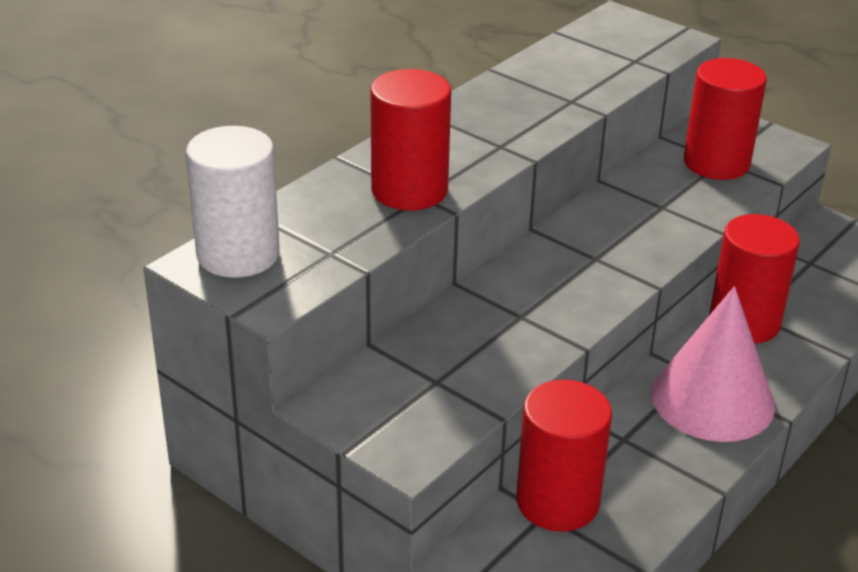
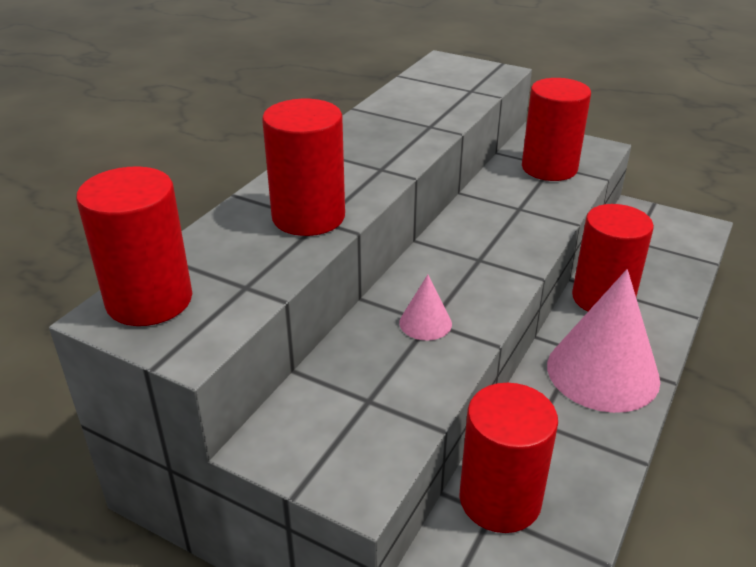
camera: 10 degrees left, 0 degrees up
white cylinder [186,126,280,278] -> red cylinder [76,166,192,326]
none -> pink cone [399,275,452,340]

